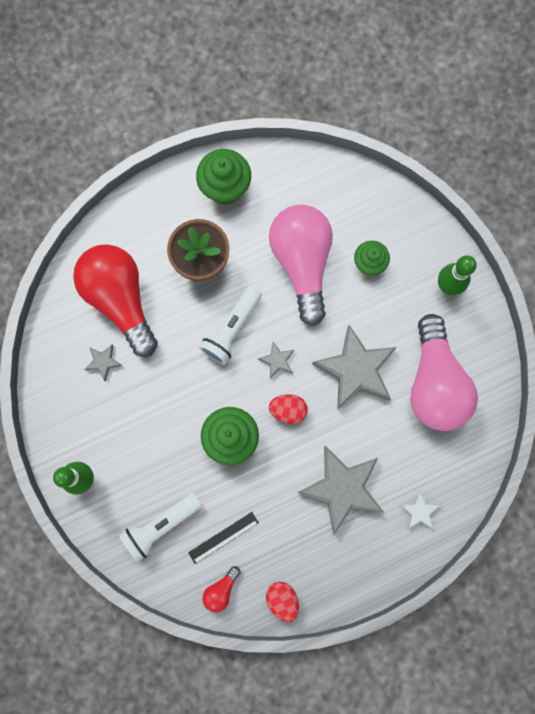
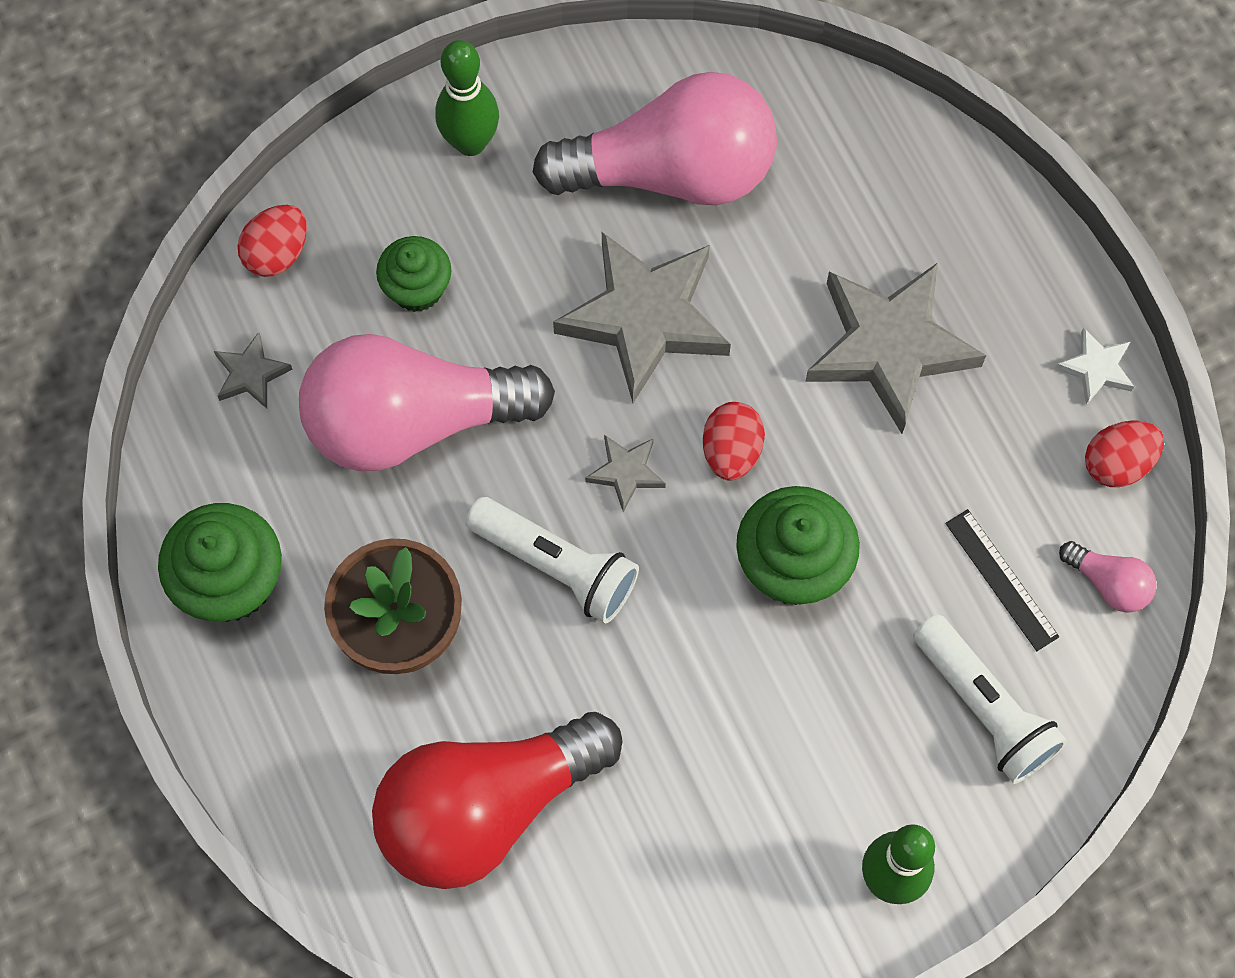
camera: 90 degrees left, 10 degrees down
grey star [84,344,122,382] -> grey star moved to [214,332,292,409]
red light bulb [203,566,241,612] -> pink light bulb [1059,541,1157,613]
white star [400,491,439,529] -> white star moved to [1055,328,1134,405]
none -> red egg [238,205,307,277]

